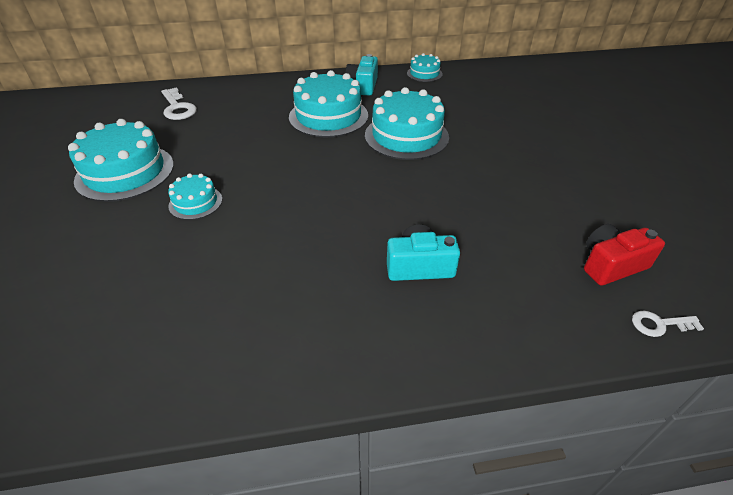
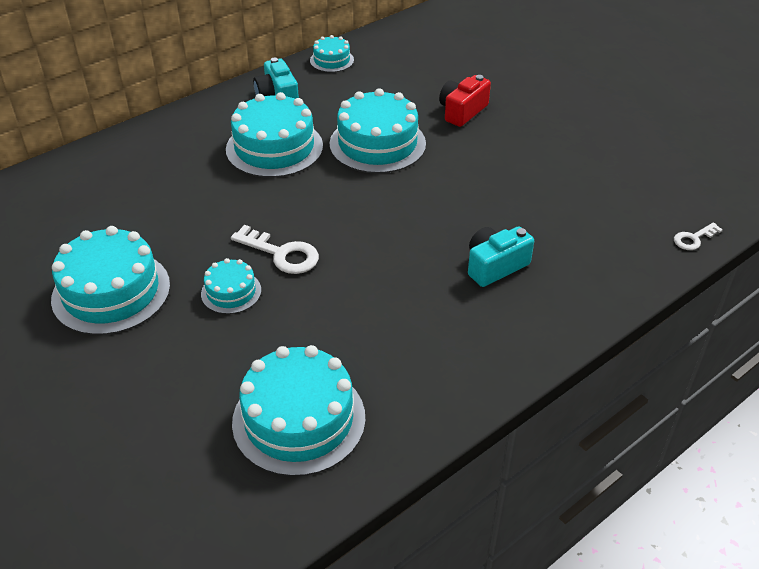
camera: 30 degrees left, 0 degrees up
white key [161,87,197,120] -> white key moved to [231,225,319,274]
red camera [584,224,665,286] -> red camera moved to [439,75,491,127]
none -> turquoise cake [232,345,365,477]

